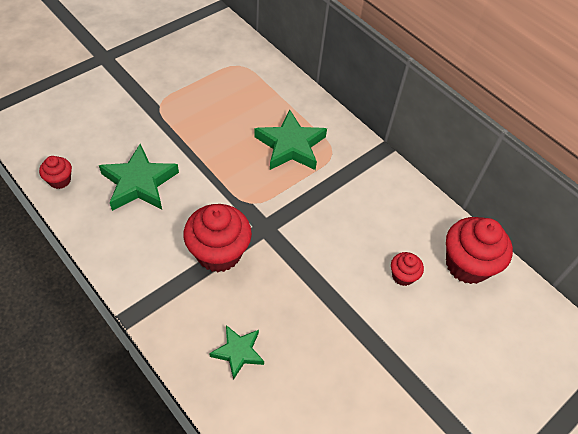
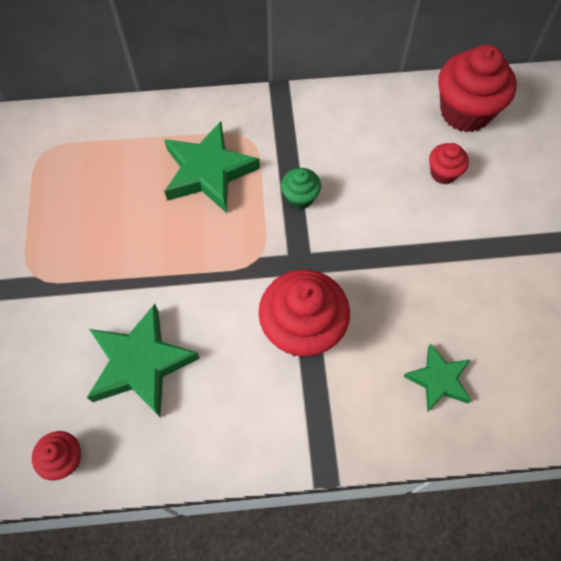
camera: 50 degrees left, 10 degrees up
none -> green cupcake [281,168,321,209]

